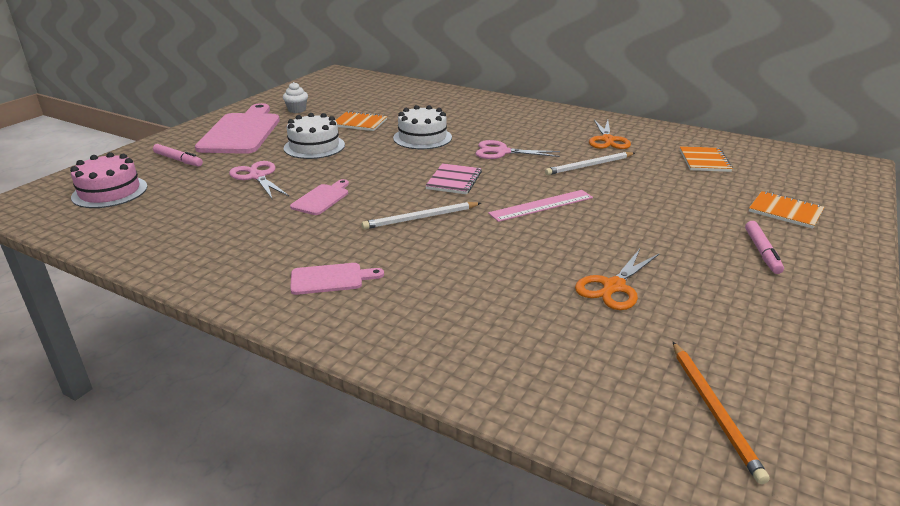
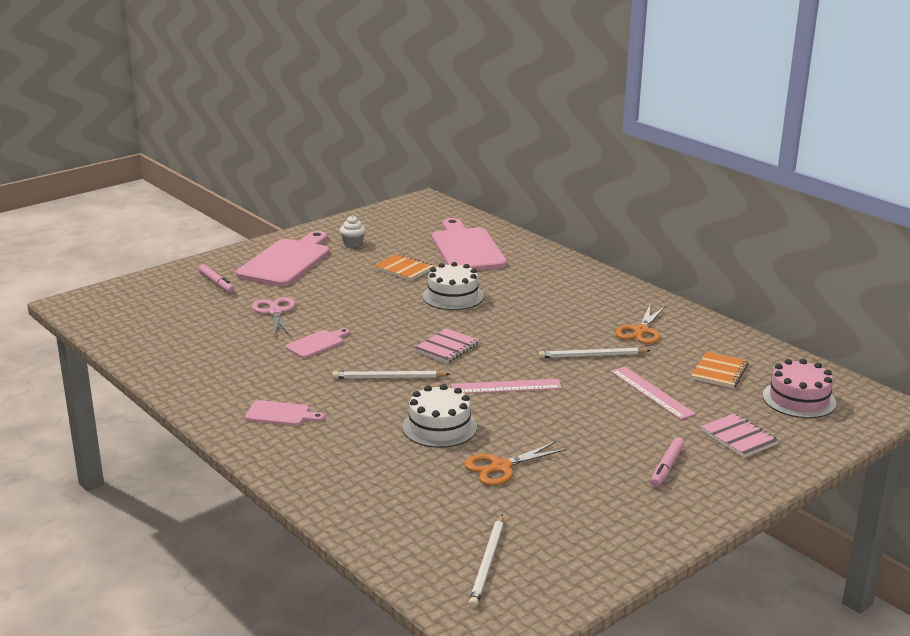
camera: 20 degrees right, 5 degrees down
pink cake [70,152,148,208] -> pink cake moved to [763,359,836,418]
white cake [284,113,345,159] -> white cake moved to [402,384,477,448]
pink scissors [475,140,560,159] -> none
orange pencil [673,342,770,484] -> white pencil [469,514,504,608]
orange notebook [749,191,824,229] -> pink notebook [700,413,779,458]
none -> pink cutting board [432,218,507,270]
none -> pink ruler [611,367,696,420]

